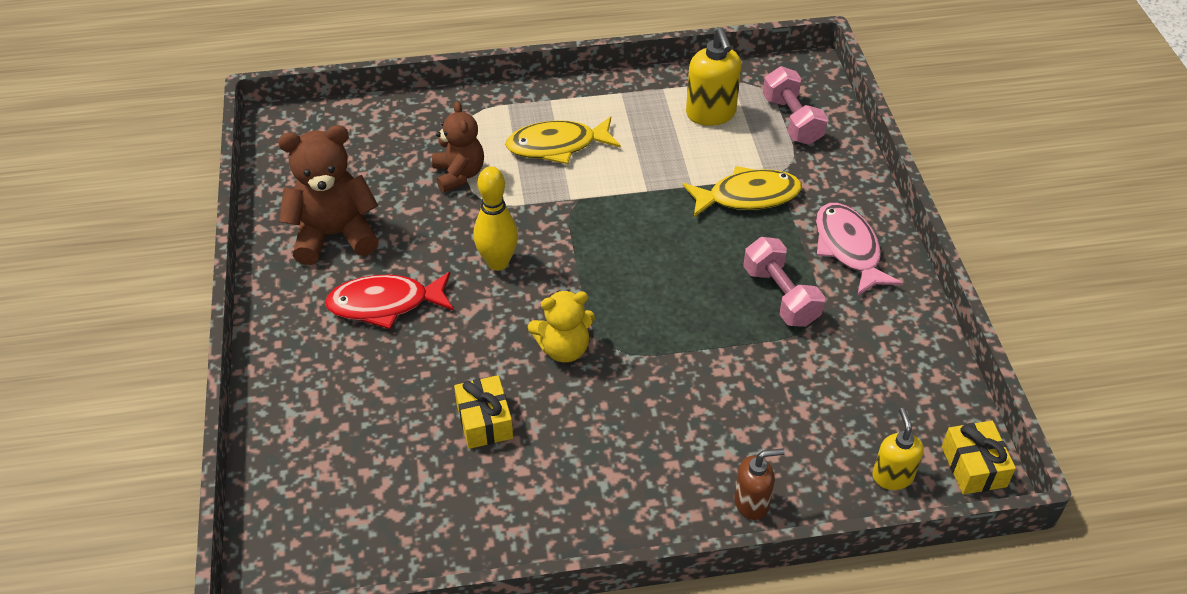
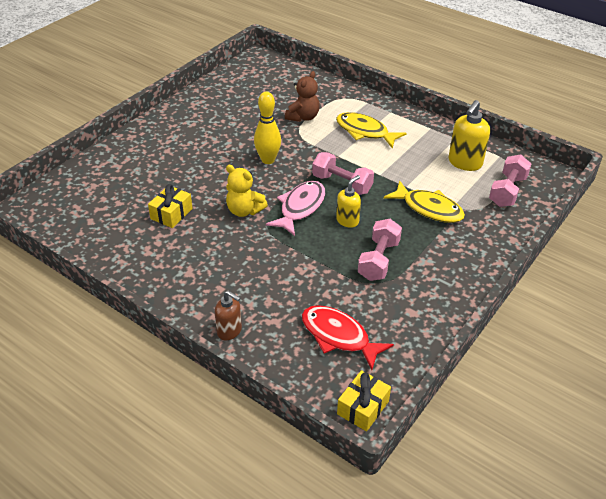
camera: 45 degrees right, 5 degrees down
brown teddy bear [278,125,379,265] -> none
red fish [325,272,454,329] -> red fish moved to [302,305,394,370]
pink fish [816,203,903,296] -> pink fish moved to [266,181,325,236]
yellow soap dispenser [872,408,924,490] -> yellow soap dispenser moved to [336,175,361,228]
none -> pink dumbbell [312,152,374,195]

